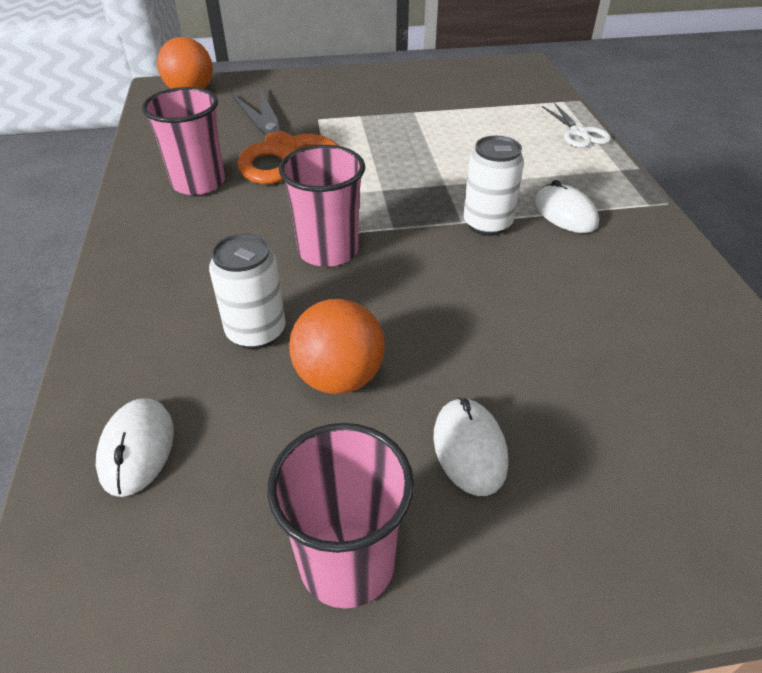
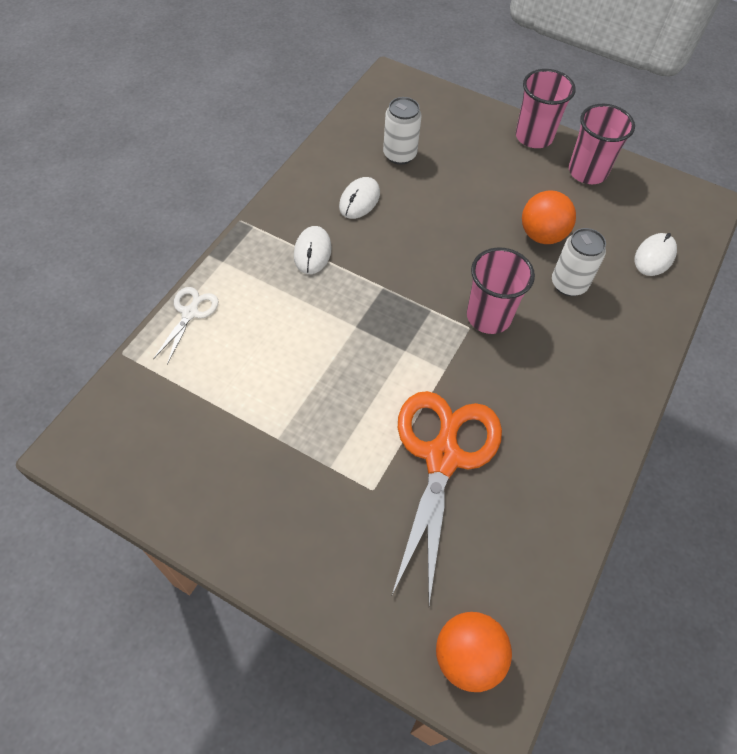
camera: 145 degrees left, 15 degrees up
pink cup [142,87,225,195] -> pink cup moved to [516,69,576,148]
white mouse [433,397,508,496] -> white mouse moved to [339,177,380,219]
white can [463,136,524,236] -> white can moved to [383,97,422,165]

